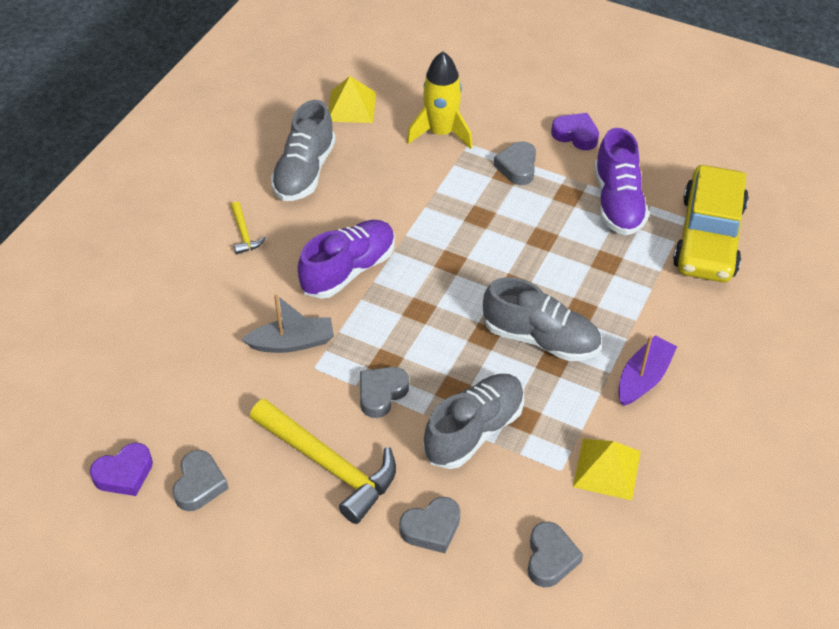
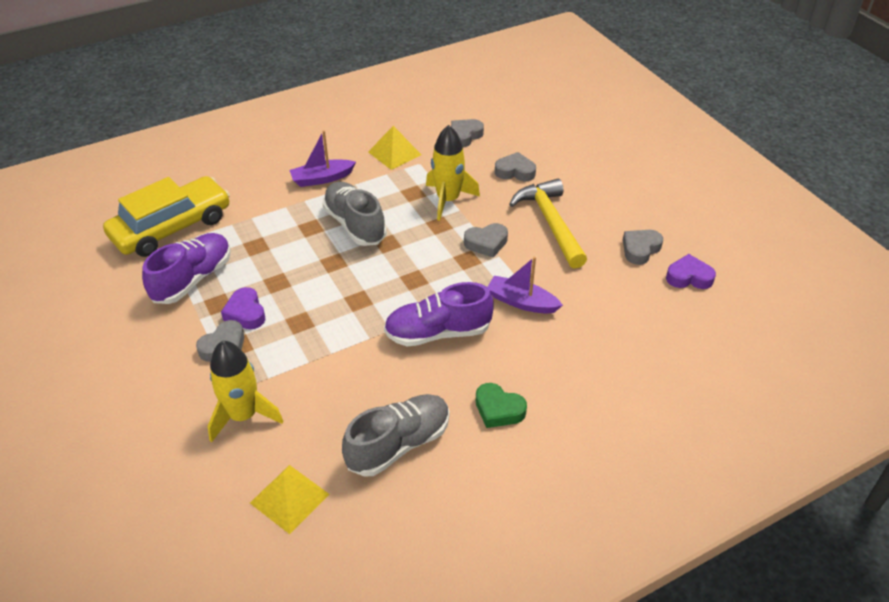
camera: 145 degrees left, 5 degrees down
yellow hammer [231,202,266,254] -> green heart [476,383,527,428]
grey boat [242,294,334,353] -> purple boat [487,257,563,314]
grey shoe [423,374,524,469] -> yellow rocket [426,125,480,221]
purple heart [551,113,599,150] -> purple heart moved to [221,287,265,329]

